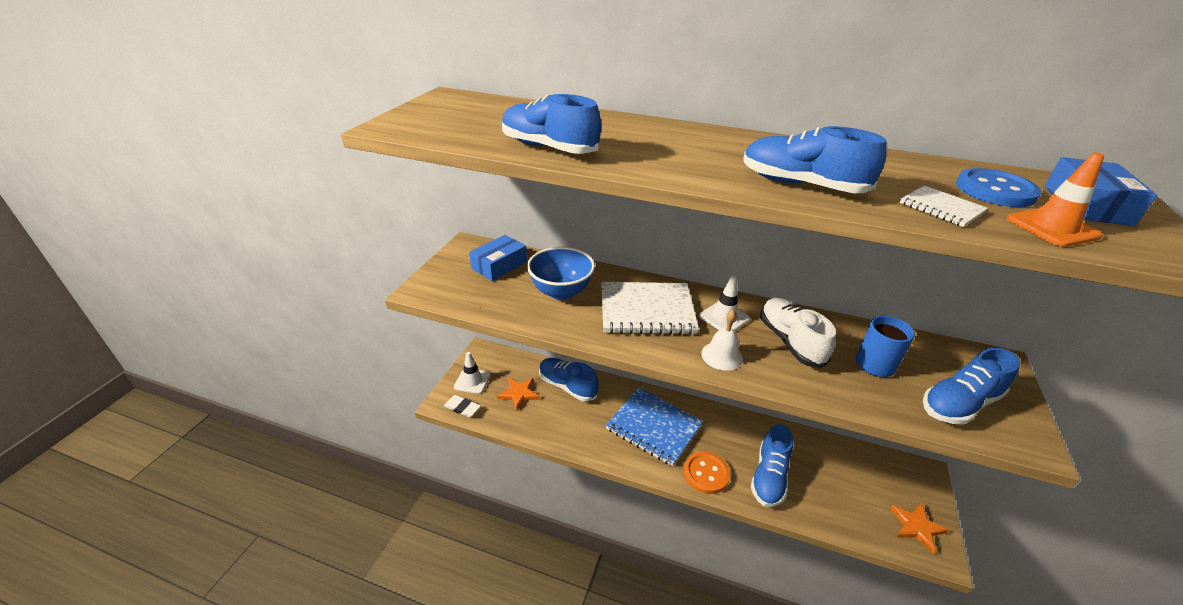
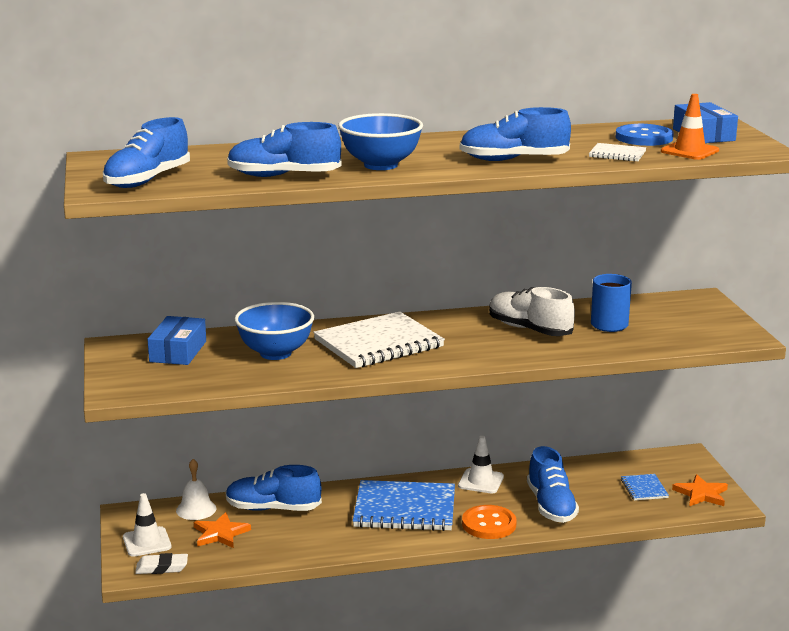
camera: 30 degrees left, 15 degrees down
white traffic cone [699,276,750,331] -> white traffic cone moved to [458,436,504,494]
white bell [701,310,743,371] -> white bell moved to [176,459,216,520]
blue shoe [923,348,1020,425] -> blue shoe moved to [103,117,190,188]
none -> blue bowl [338,113,423,170]
none -> blue notebook [621,474,669,500]

